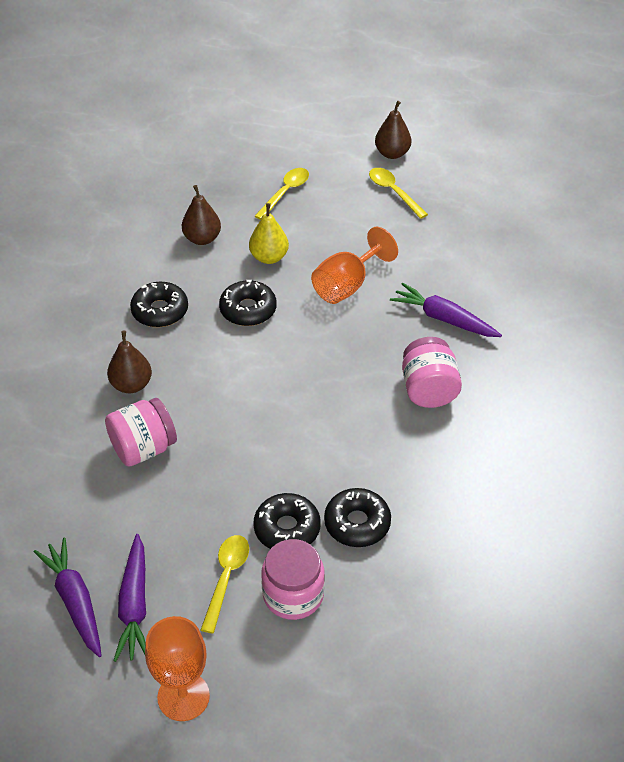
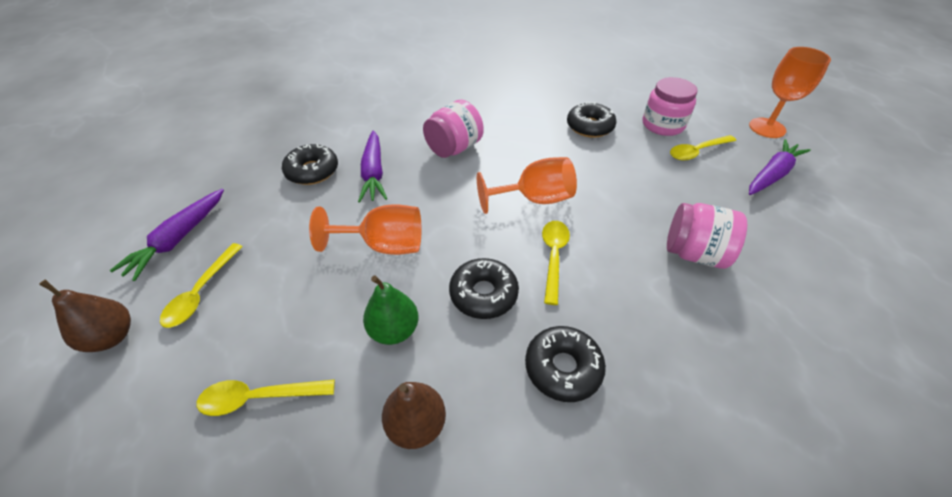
camera: 130 degrees left, 0 degrees up
purple carrot [34,538,102,657] -> purple carrot moved to [110,189,224,281]
brown pear [107,331,152,393] -> none
yellow pear [249,203,289,264] -> green pear [363,276,419,345]
black donut [253,493,321,549] -> black donut moved to [282,144,338,185]
none -> orange goblet [477,157,577,214]
none -> yellow spoon [542,221,570,305]

